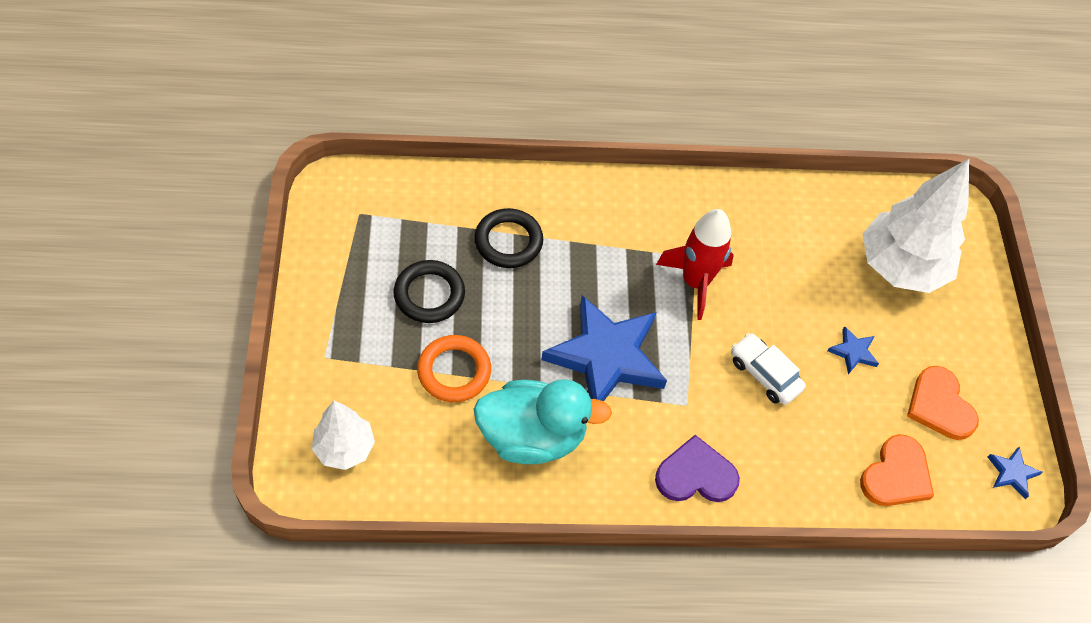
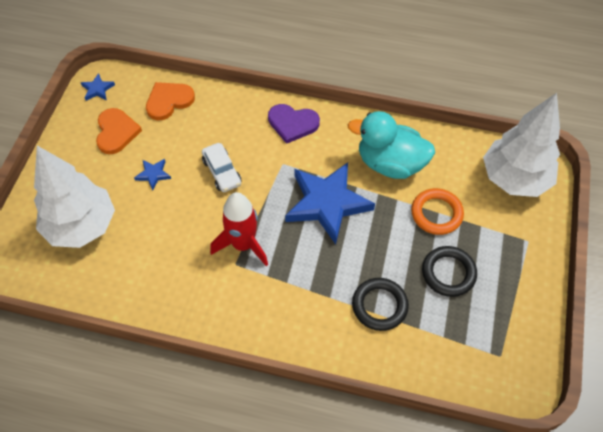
camera: 160 degrees left, 0 degrees up
white tree [312,401,375,470] -> white tree [483,93,560,197], size x1.79

